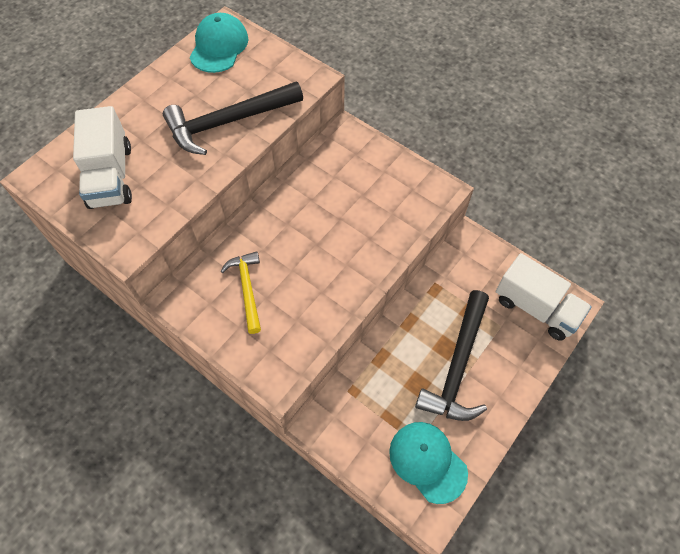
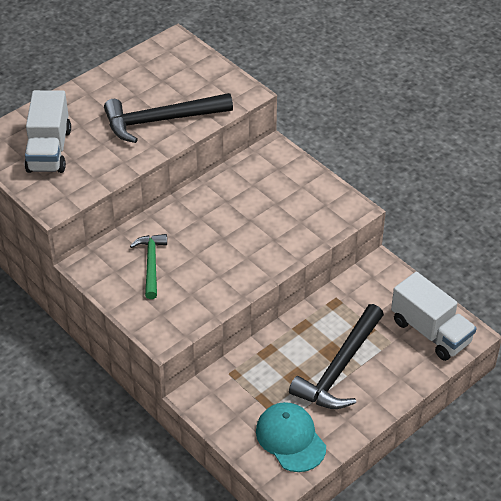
camera: 10 degrees right, 15 degrees down
turquoise cap [190,13,248,73] -> none
yellow hammer [220,251,261,334] -> green hammer [130,234,167,299]

